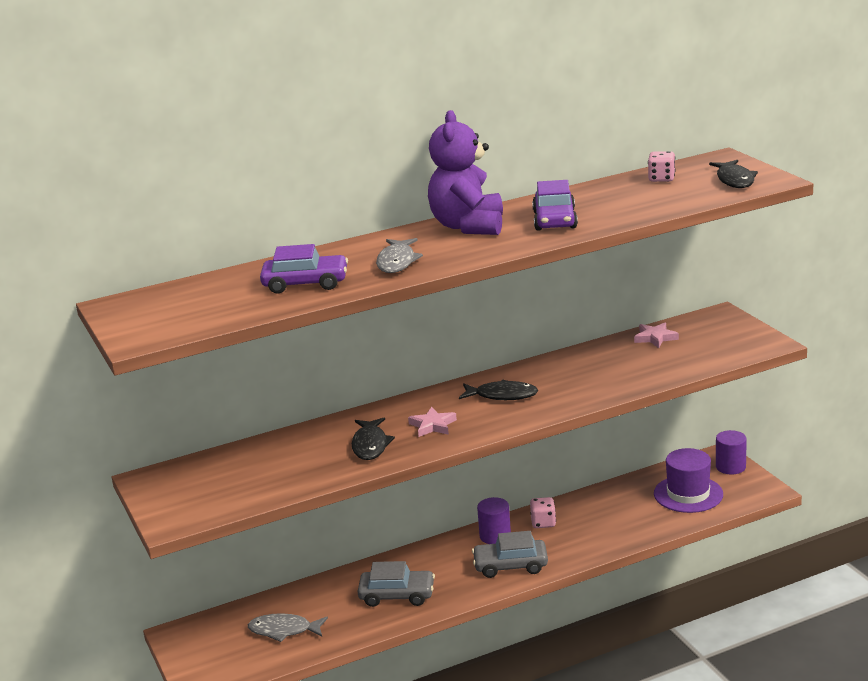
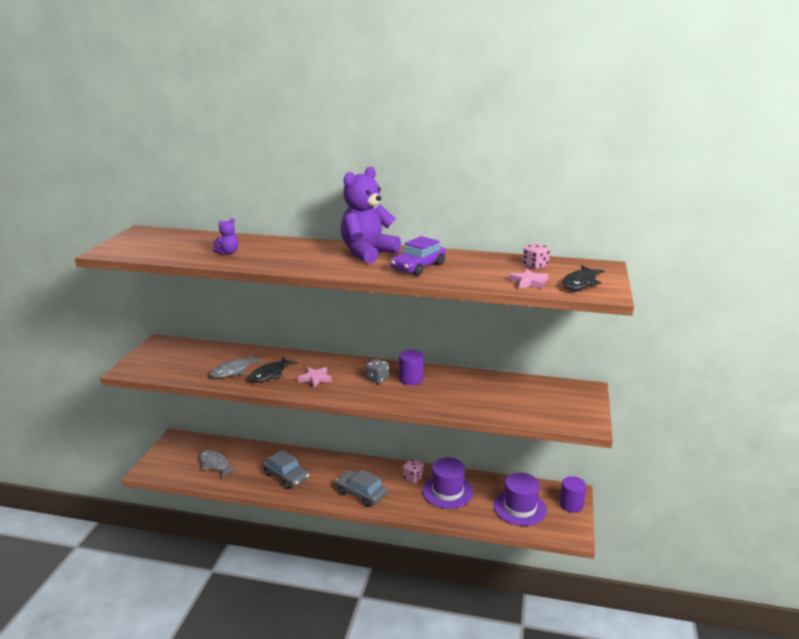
camera: 35 degrees right, 0 degrees up
purple car [260,244,348,293] -> purple teddy bear [213,218,238,255]
grey fish [376,238,423,273] -> grey fish moved to [210,354,263,378]
black fish [459,380,538,400] -> grey dice [366,359,389,384]
purple cylinder [477,497,511,544] -> purple cylinder moved to [399,350,424,385]
pink star [634,322,679,348] -> pink star moved to [509,269,548,289]
none -> purple hat [422,457,473,509]

